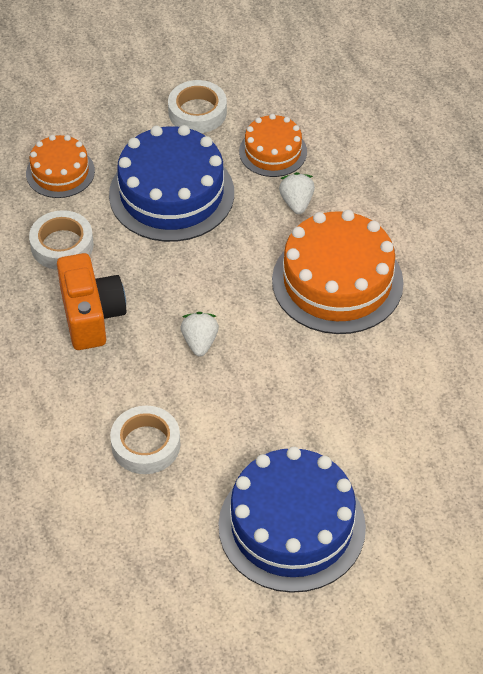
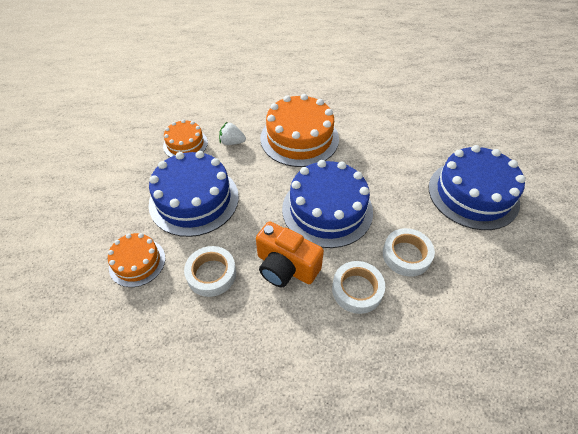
camera: 75 degrees left, 0 degrees up
orange camera [57,253,126,350] -> orange camera turned 150 degrees counterclockwise [256,221,324,287]
white tape [168,80,227,133] -> white tape moved to [332,261,385,314]
white strawberry [181,312,219,356] -> blue cake [282,160,373,248]

